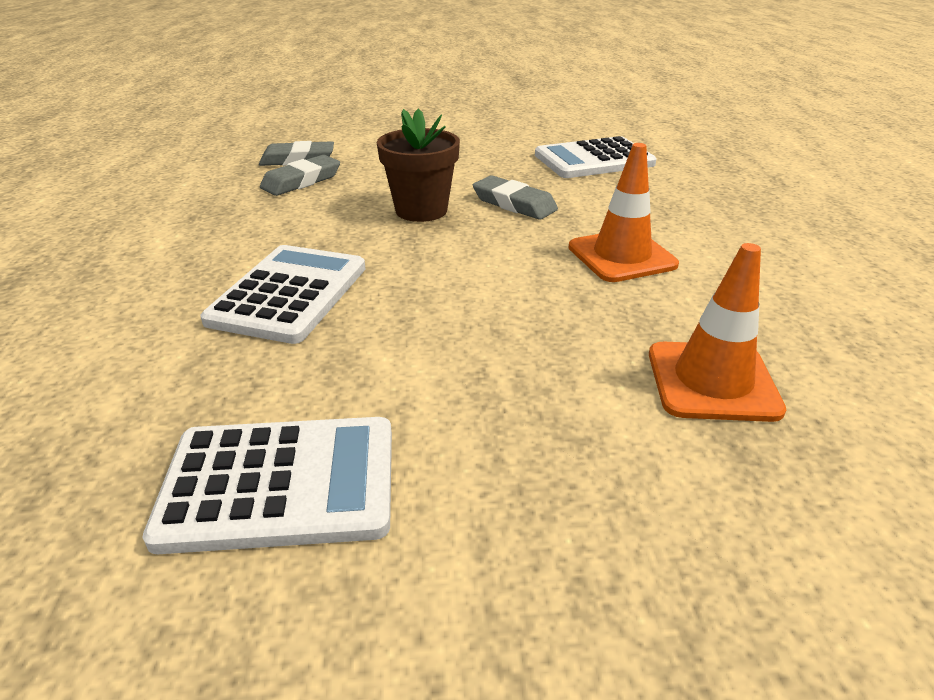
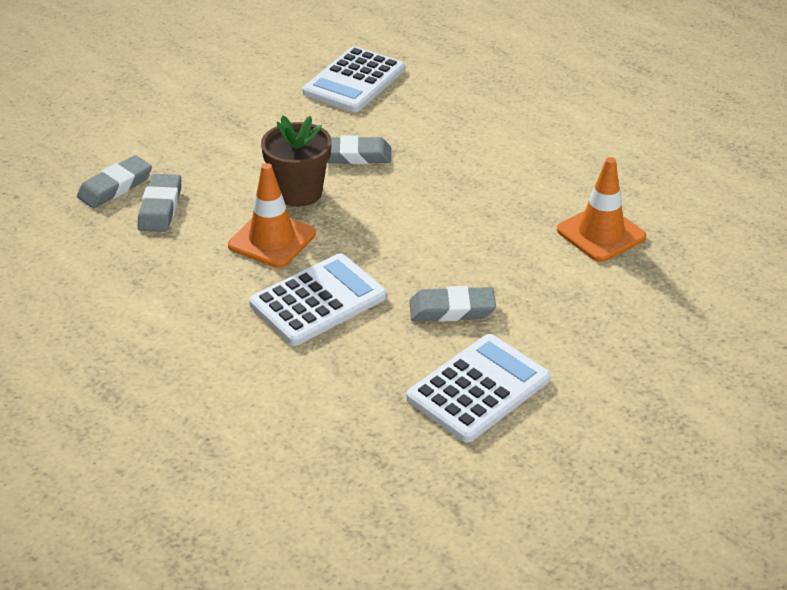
camera: 40 degrees left, 5 degrees up
white calculator [200,245,366,344] -> white calculator turned 75 degrees clockwise [249,253,387,346]
orange traffic cone [568,143,679,282] -> orange traffic cone moved to [228,163,316,268]
none -> grey eraser [409,286,496,322]

